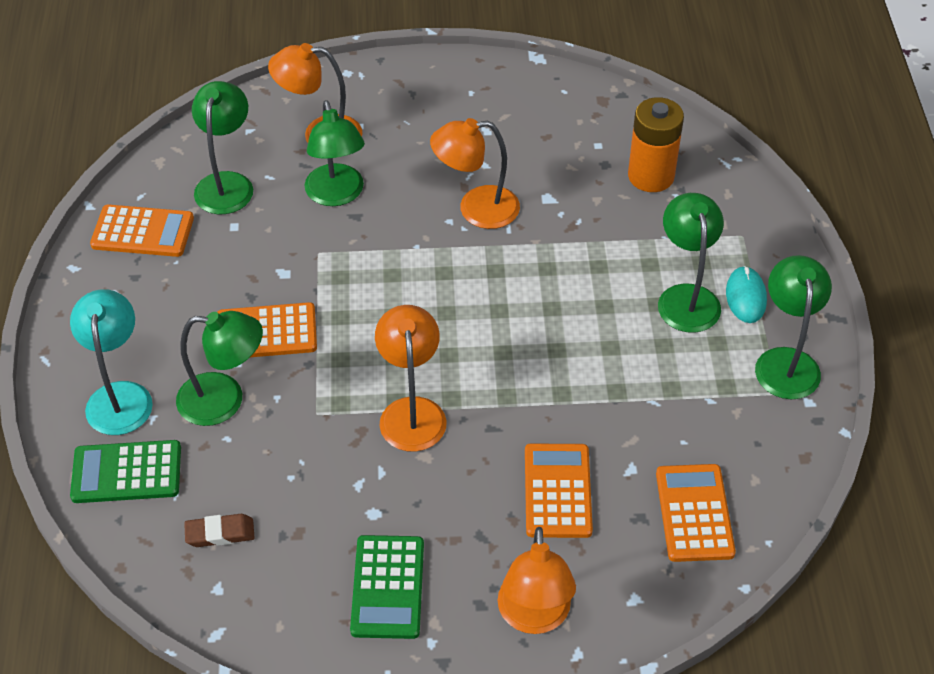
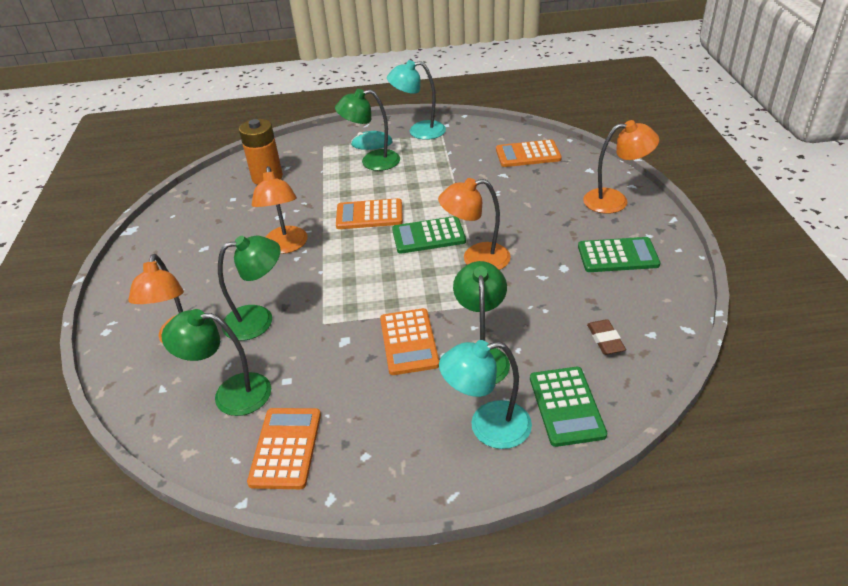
camera: 90 degrees left, 10 degrees down
orange calculator [525,443,593,538] -> orange calculator moved to [336,198,403,229]
green lamp [755,255,832,399] -> turquoise lamp [387,60,446,140]
none -> green calculator [392,216,466,254]

